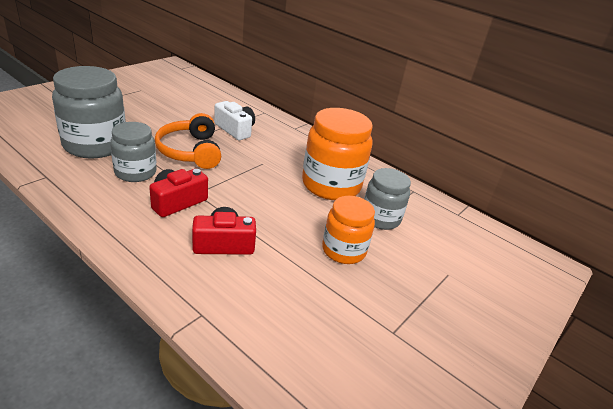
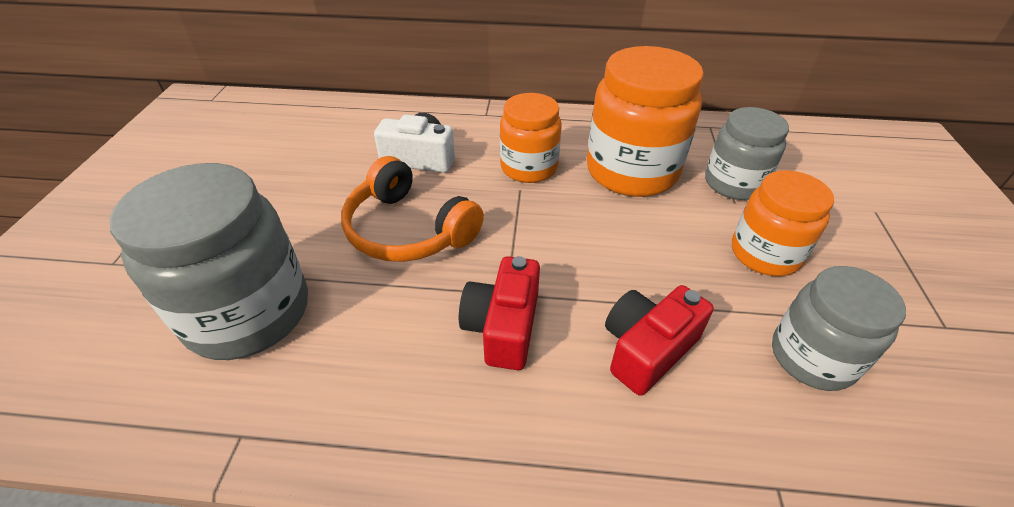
camera: 30 degrees left, 10 degrees up
grey jar [110,122,157,182] -> grey jar moved to [772,266,906,391]
none -> orange jar [500,93,562,183]

